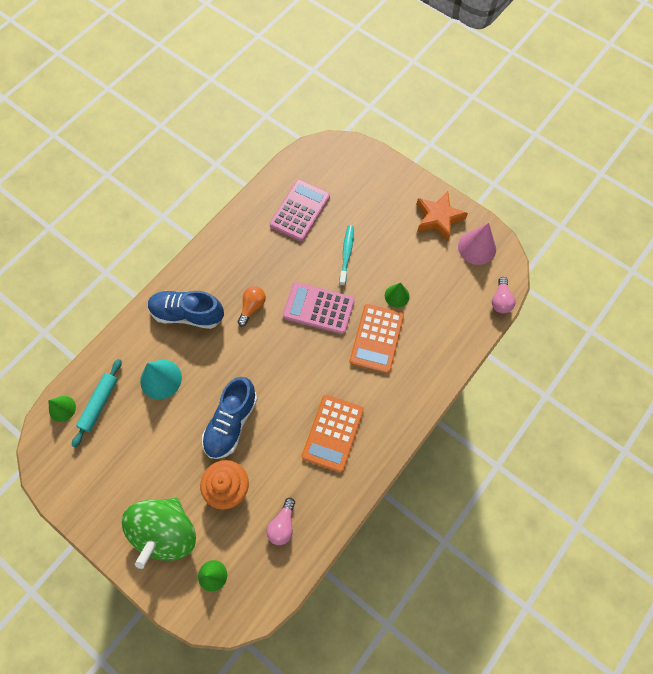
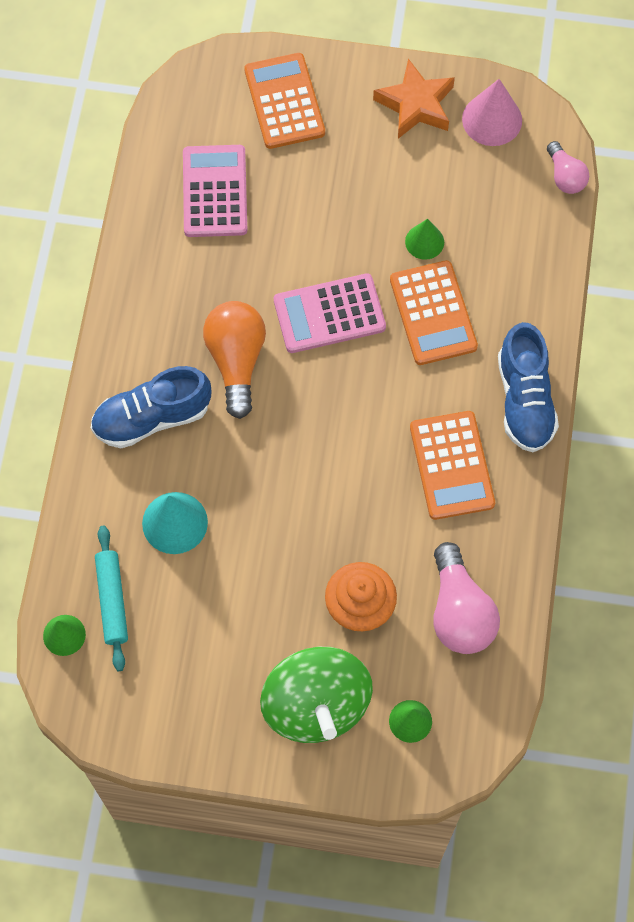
camera: 30 degrees left, 0 degrees up
blue shoe [202,377,258,459] -> blue shoe moved to [498,322,559,452]
orange light bulb [238,286,266,327] -> orange light bulb [203,301,266,419], size x1.72
pink light bulb [267,498,295,545] -> pink light bulb [433,542,500,654], size x1.72
turquoise toothbrush [339,225,354,286] -> none
none -> orange calculator [244,53,325,149]

